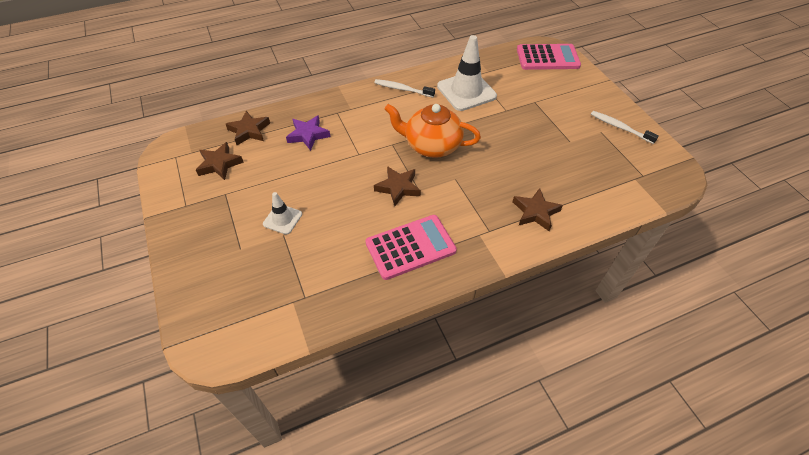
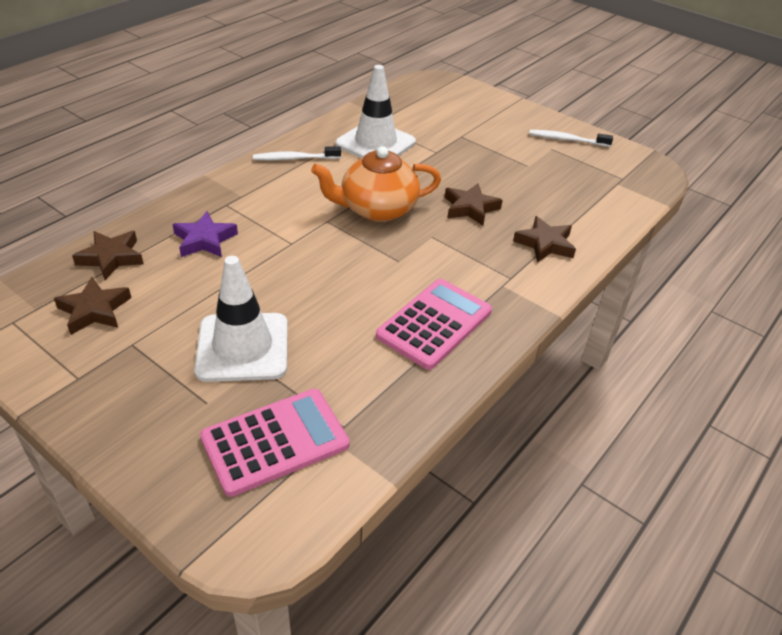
camera: 30 degrees left, 10 degrees down
white traffic cone [263,192,302,235] -> white traffic cone [194,256,288,382], size x1.90
brown star [374,166,421,206] -> brown star moved to [445,183,503,226]
pink calculator [517,44,581,70] -> pink calculator moved to [200,389,350,497]

